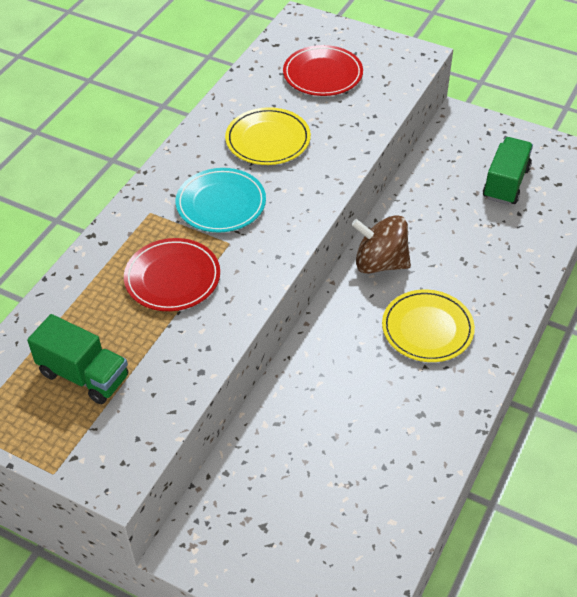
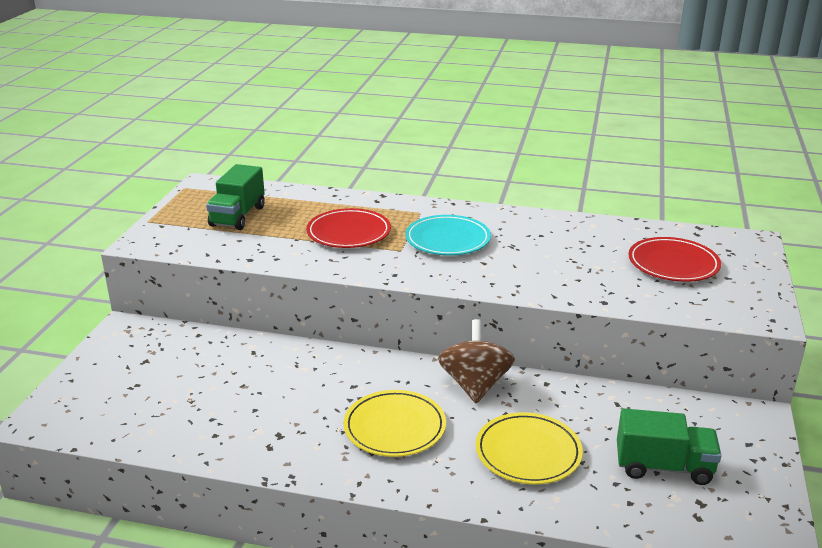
camera: 75 degrees right, 20 degrees down
yellow plate [225,107,311,165] -> yellow plate moved to [476,412,583,484]

